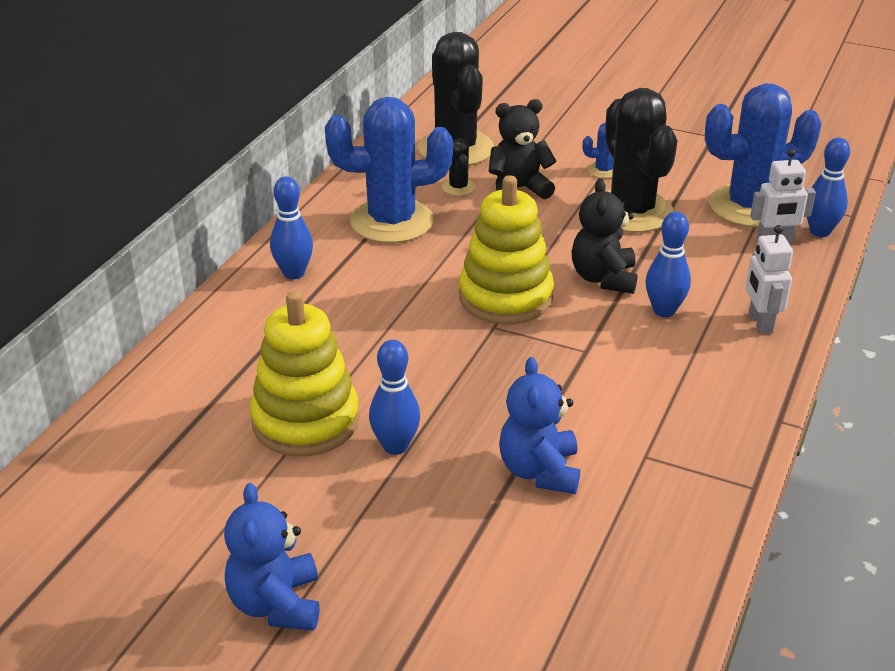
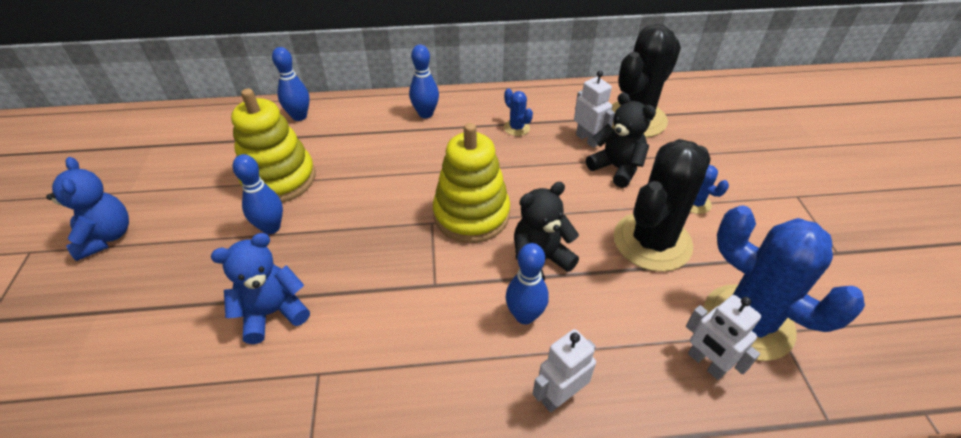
camera: 60 degrees right, 10 degrees up
blue teddy bear [224,483,319,631] -> blue teddy bear turned 105 degrees clockwise [46,157,129,261]
blue cactus [325,97,453,243] -> blue cactus [504,88,533,136], size x0.42
black cactus [442,138,476,196] -> white robot [574,71,615,148]
blue bowling pin [807,138,850,237] -> blue bowling pin moved to [272,47,310,121]

